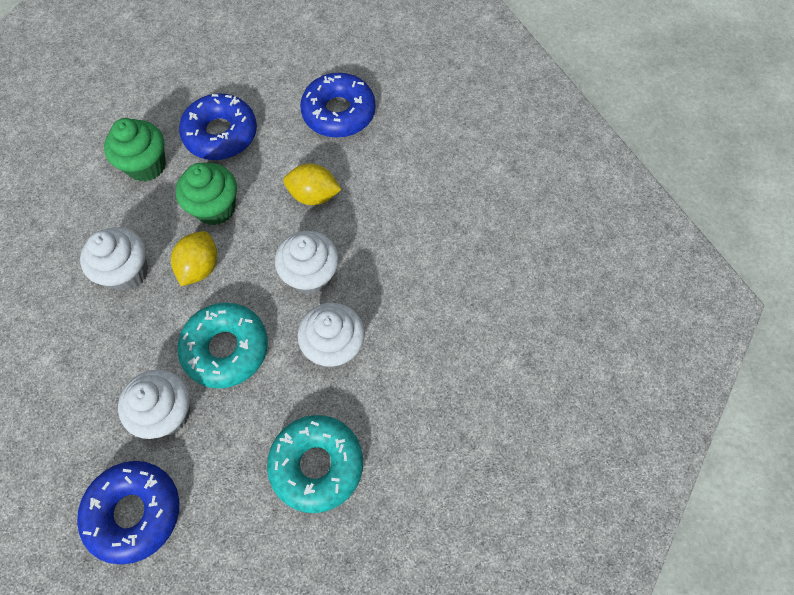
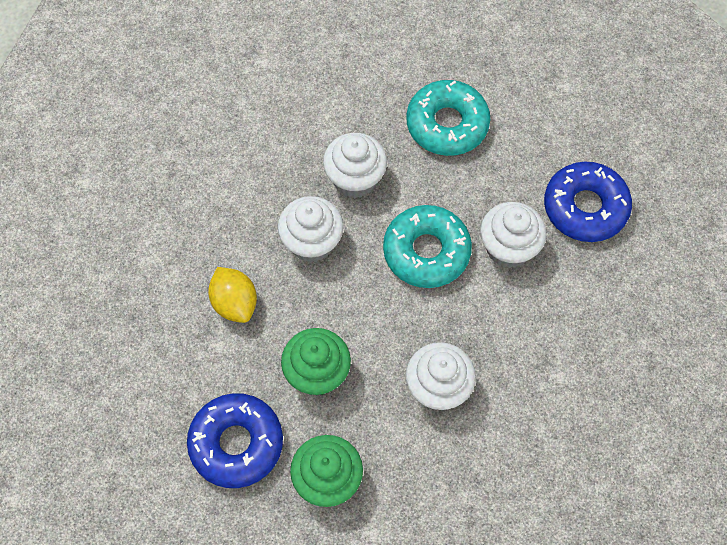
camera: 130 degrees left, 0 degrees up
yellow lemon [171,231,217,286] -> none
blue donut [300,73,376,138] -> none

